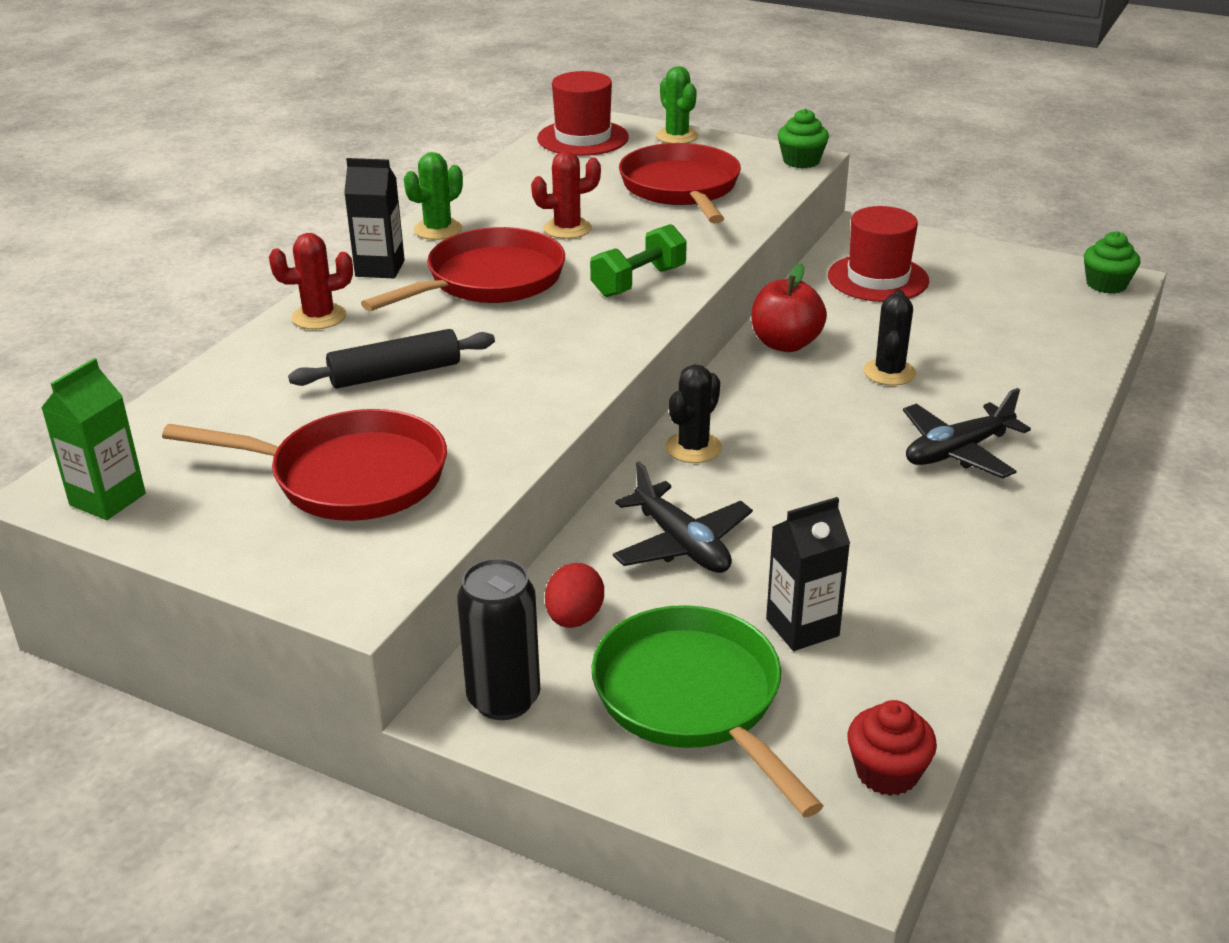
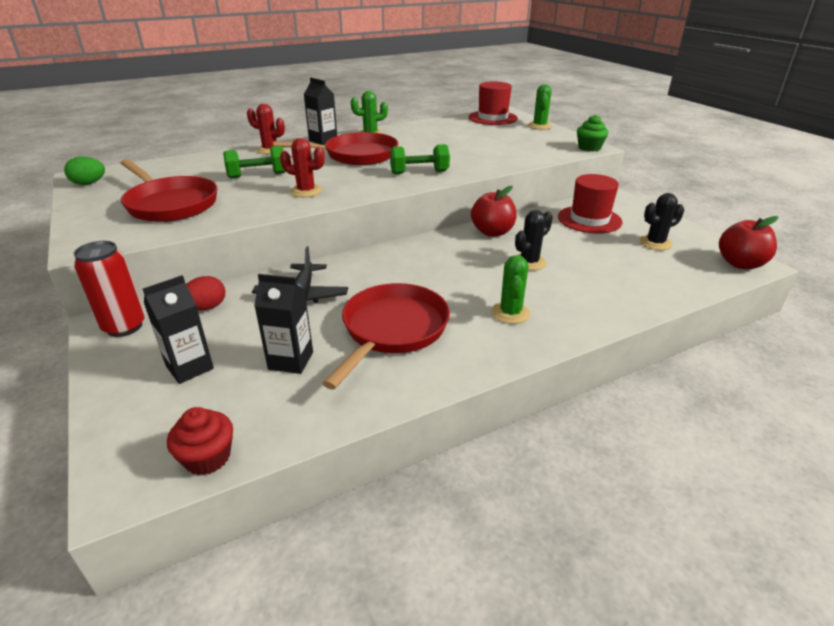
camera: 35 degrees right, 0 degrees up
green carton [41,358,146,520] -> green egg [64,157,105,185]
black rolling pin [288,329,495,389] -> green dumbbell [223,146,286,178]
black can [457,558,540,720] -> red can [74,241,145,337]
red cactus [531,151,601,239] -> red cactus moved to [280,138,325,197]
green pan [592,605,824,817] -> black carton [143,275,214,384]
red pan [619,143,741,224] -> red pan moved to [322,283,450,390]
black cactus [665,365,722,463] -> black cactus moved to [639,193,684,250]
black plane [903,388,1031,479] -> green cactus [491,255,530,324]
green cupcake [1084,231,1141,294] -> red apple [719,216,778,269]

